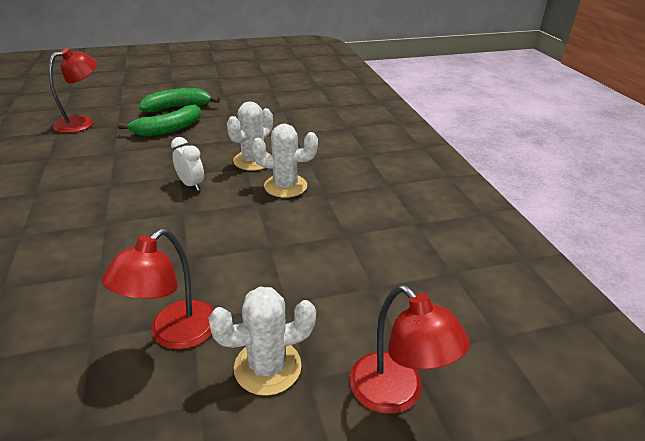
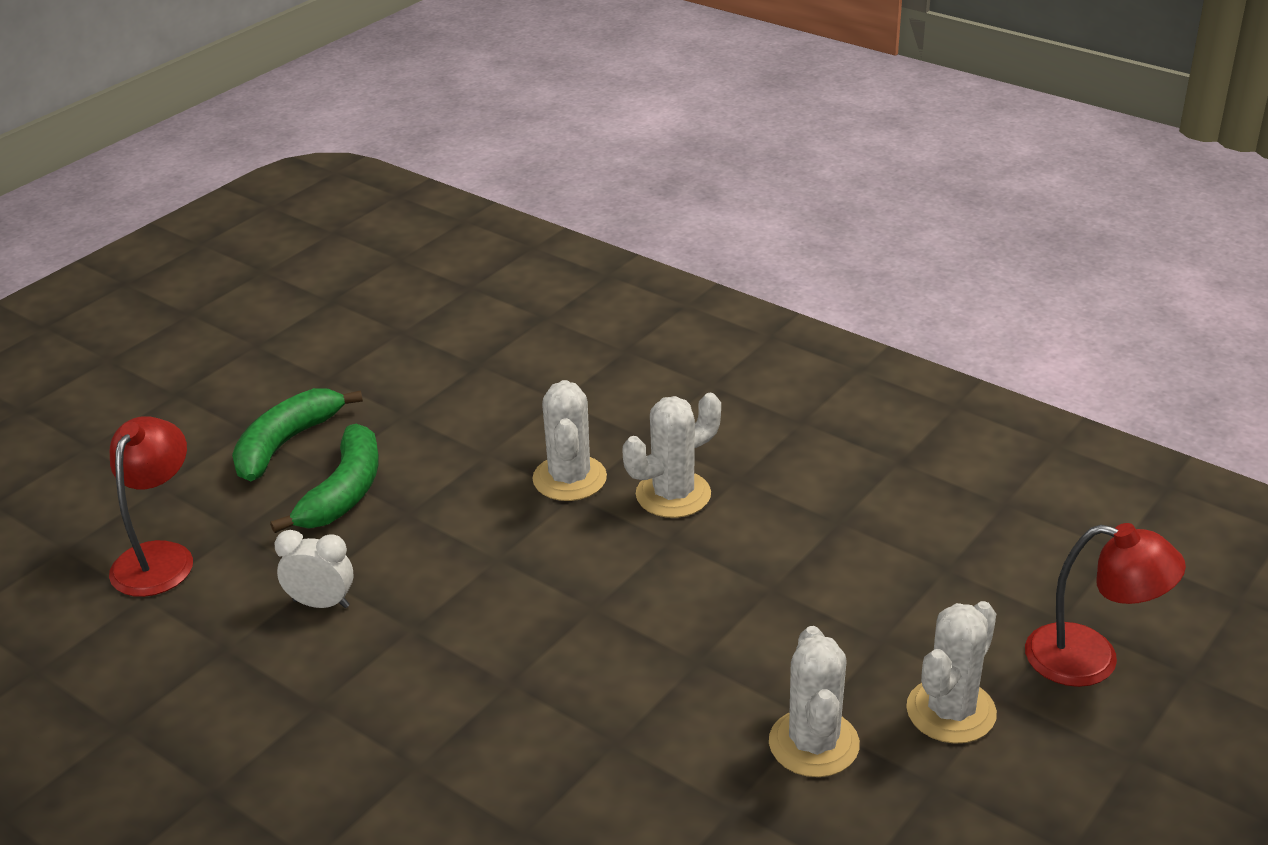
camera: 35 degrees left, 0 degrees up
red lamp [102,229,214,350] -> white cactus [769,626,860,777]
white clock [171,137,204,191] -> white clock moved to [274,530,354,608]

